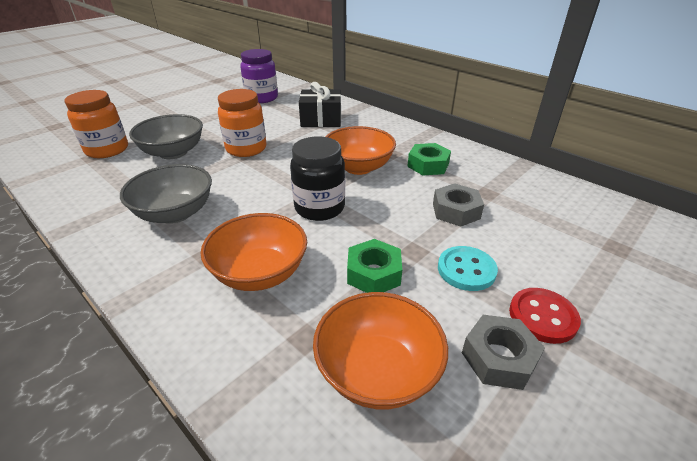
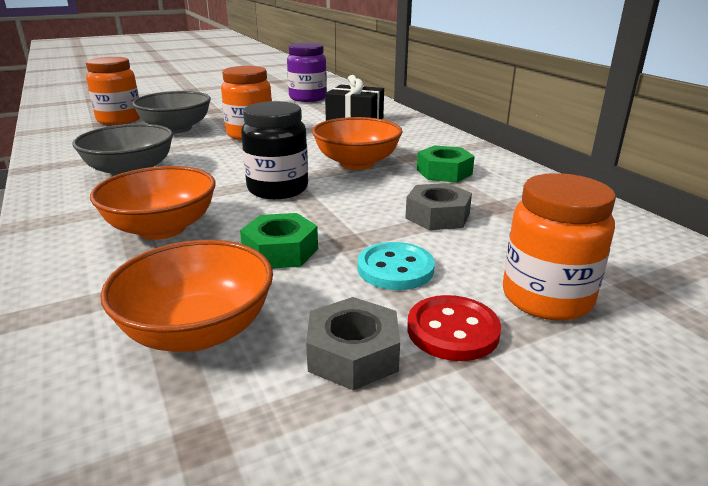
camera: 20 degrees right, 10 degrees down
none -> orange jar [503,173,616,321]

